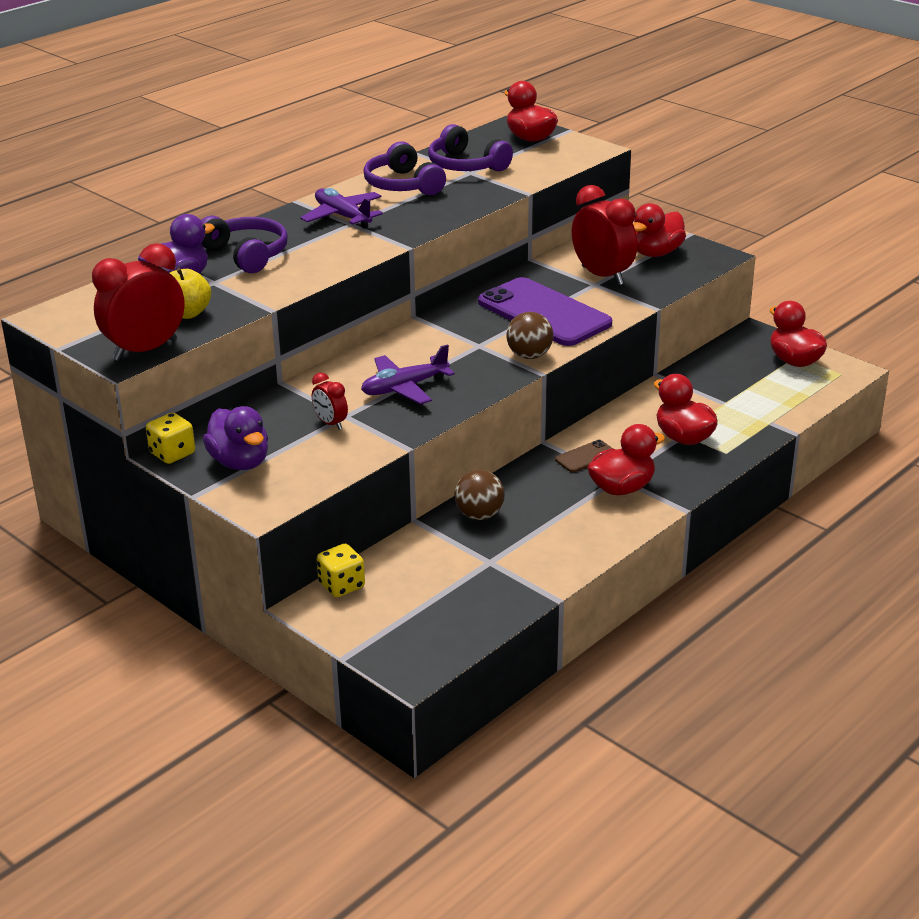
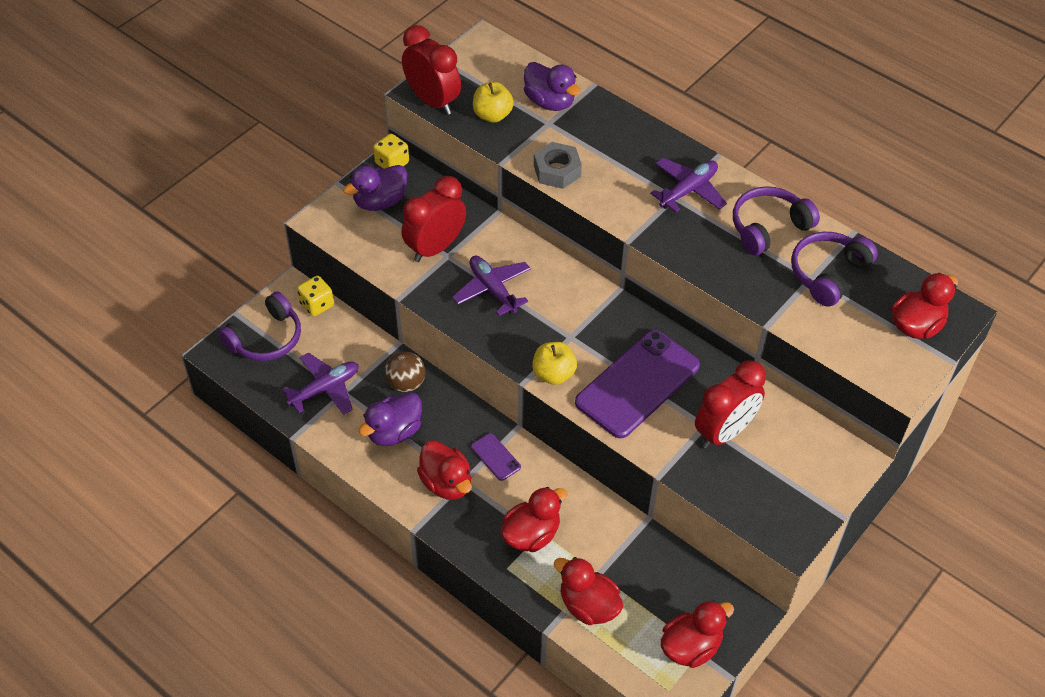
camera: 85 degrees right, 20 degrees up
purple headphones [200,216,288,273] -> purple headphones moved to [219,291,301,361]
red clock [312,373,348,430] -> red clock [402,176,466,262], size x2.00
brown ball [506,312,554,359] -> yellow apple [532,342,577,385]
brown phone [555,440,613,472] -> purple phone [471,433,521,481]
red duck [633,203,686,257] -> red duck moved to [554,557,623,625]
none -> purple plane [282,352,359,415]
none -> purple duck [359,392,422,446]
none -> grey nut [534,142,582,189]

